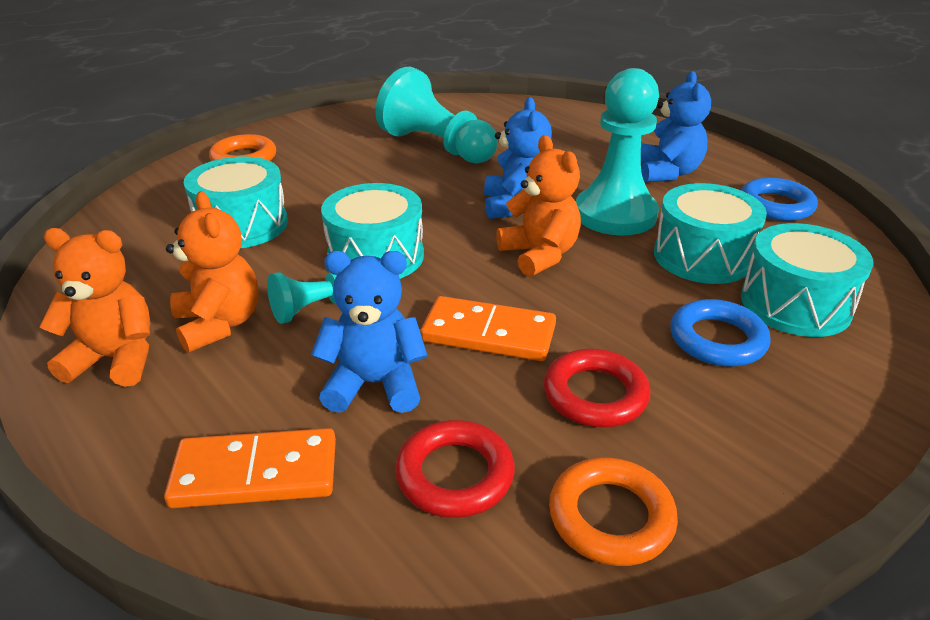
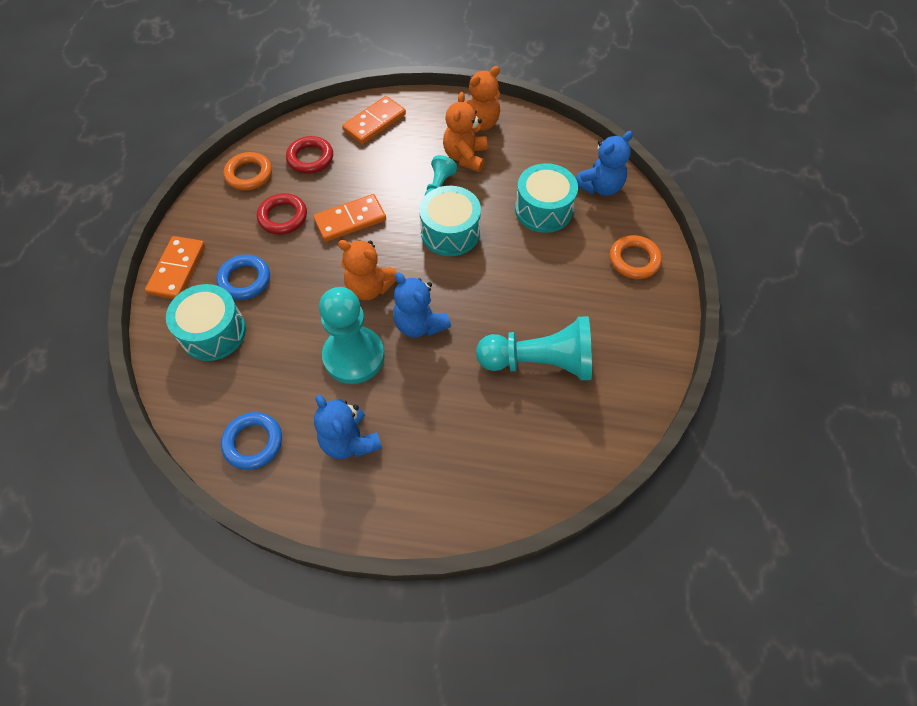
camera: 140 degrees right, 25 degrees up
orange teddy bear [166,191,258,353] -> orange teddy bear turned 75 degrees clockwise [443,92,487,172]
blue teddy bear [311,251,428,413] -> blue teddy bear moved to [575,131,633,196]
turquoise drum [654,183,767,284] -> none
none -> orange domino [145,236,205,299]

